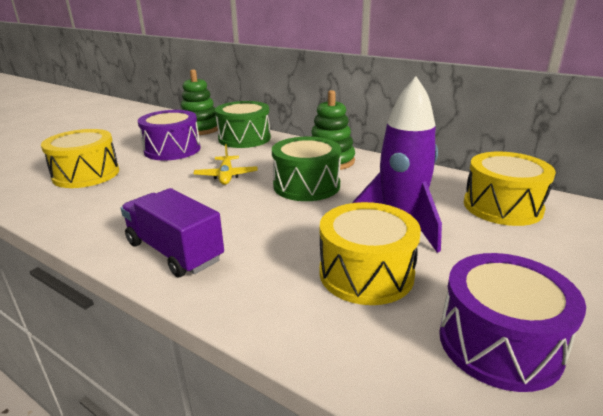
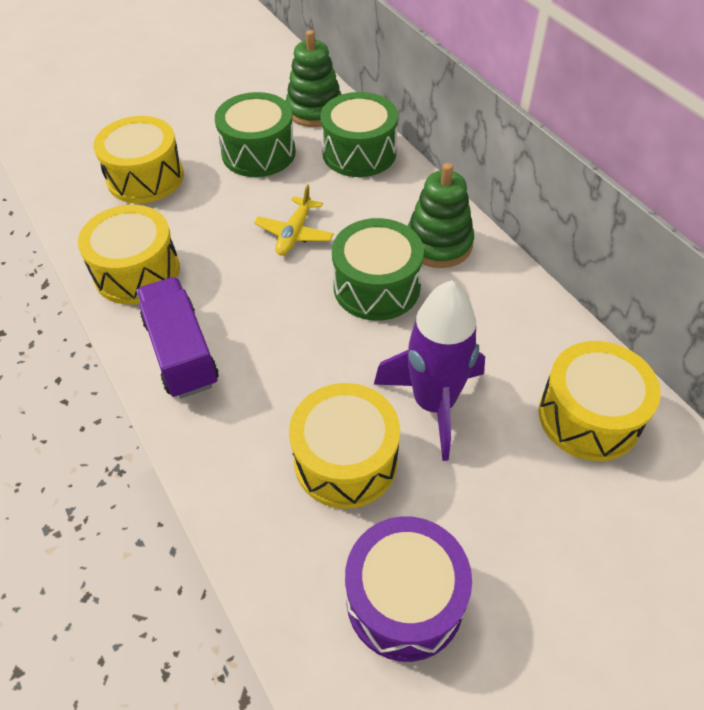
camera: 25 degrees right, 25 degrees up
purple drum [138,110,201,160] -> green drum [215,92,296,177]
none -> yellow drum [78,205,180,304]

